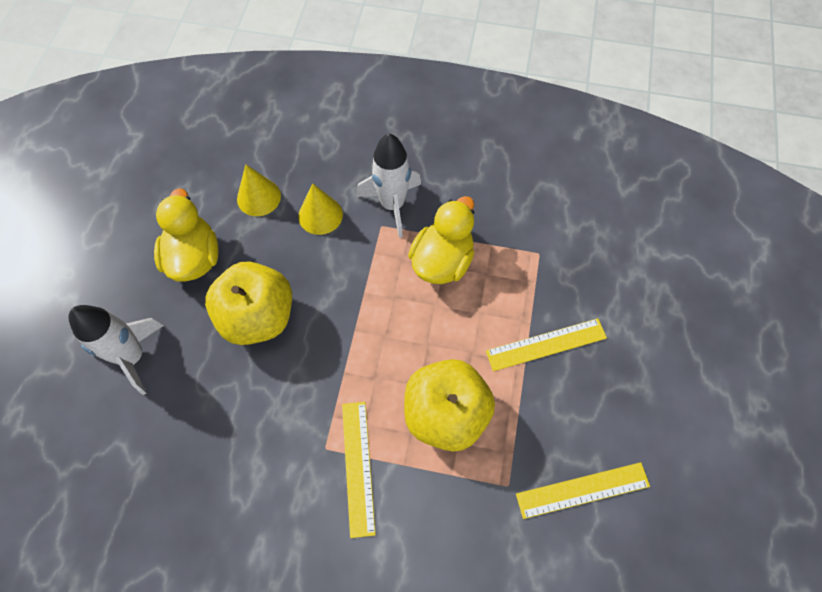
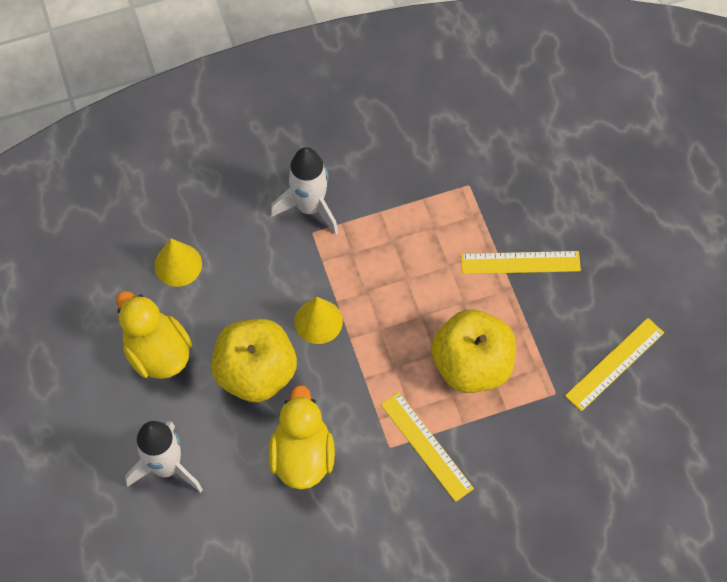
camera: 30 degrees left, 0 degrees up
yellow cone [298,183,343,235] -> yellow cone moved to [294,297,343,344]
yellow duck [408,196,474,284] -> yellow duck moved to [268,385,335,490]
yellow ruler [486,318,607,371] -> yellow ruler turned 45 degrees clockwise [461,251,581,274]

